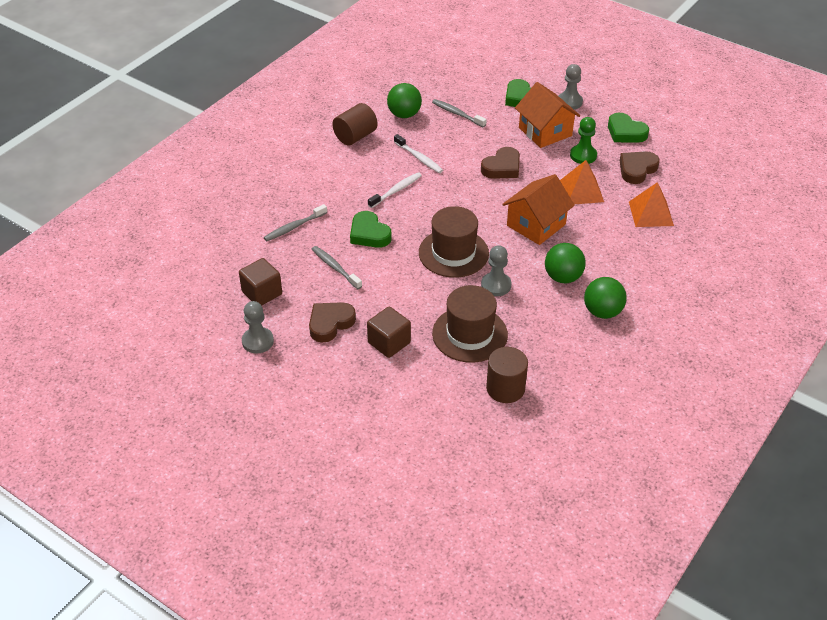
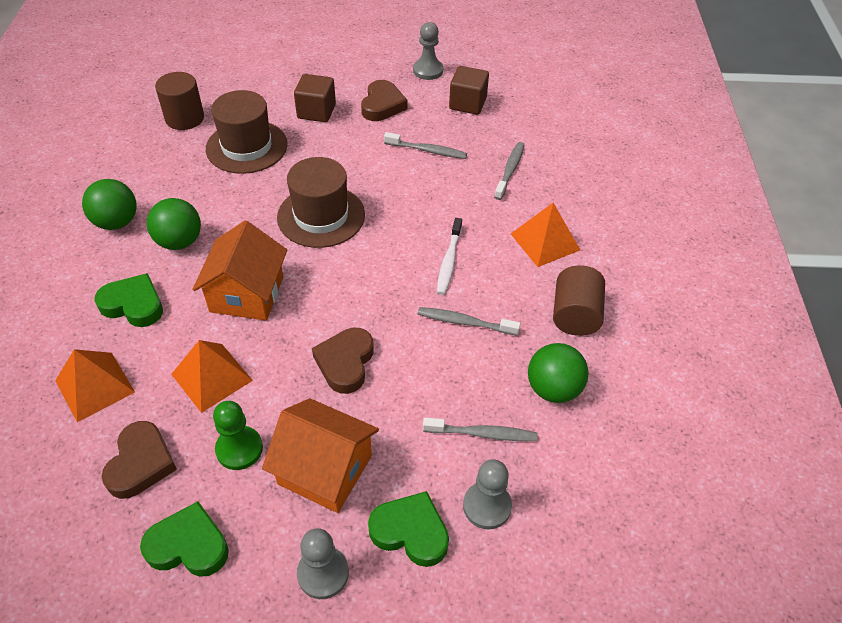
camera: 145 degrees right, 5 degrees up
green heart [350,211,392,248] -> green heart moved to [95,273,163,327]
white toothbrush [394,134,443,173] -> grey toothbrush [418,307,520,336]
grey pawn [481,245,512,296] -> grey pawn moved to [463,459,512,530]
none -> orange pyramid [511,203,580,267]

